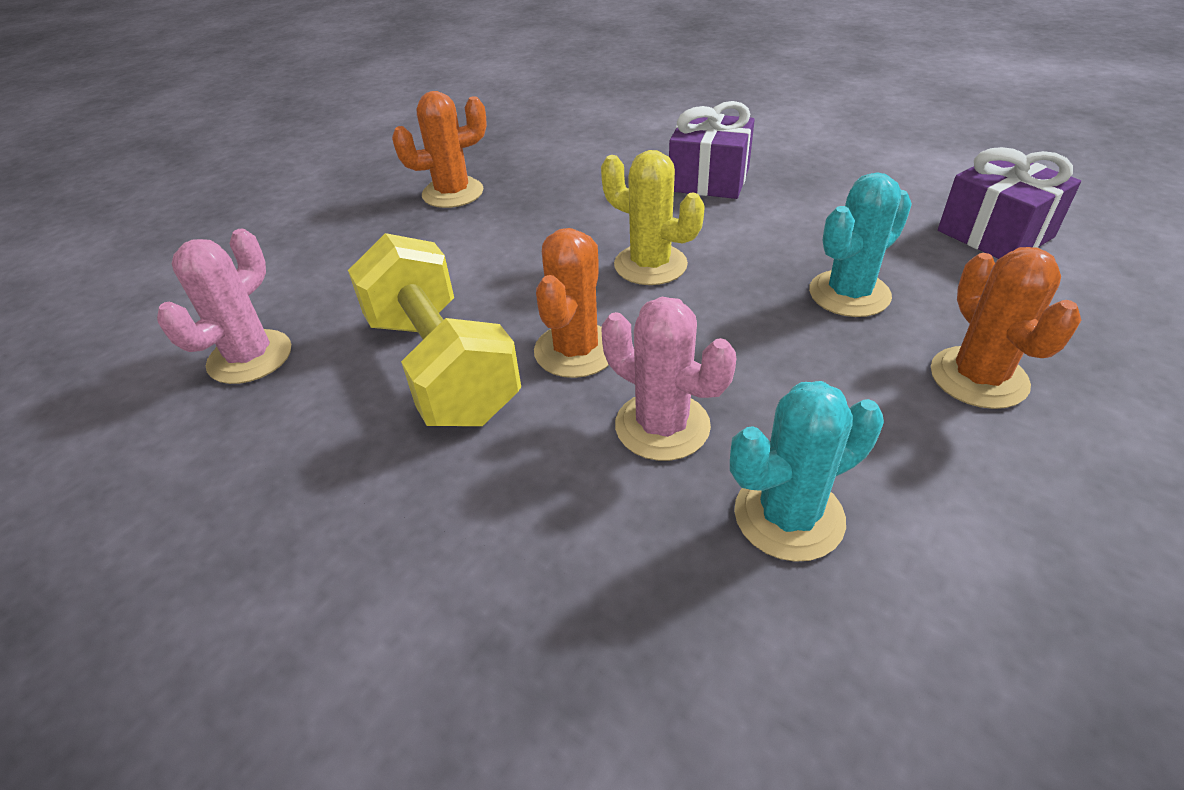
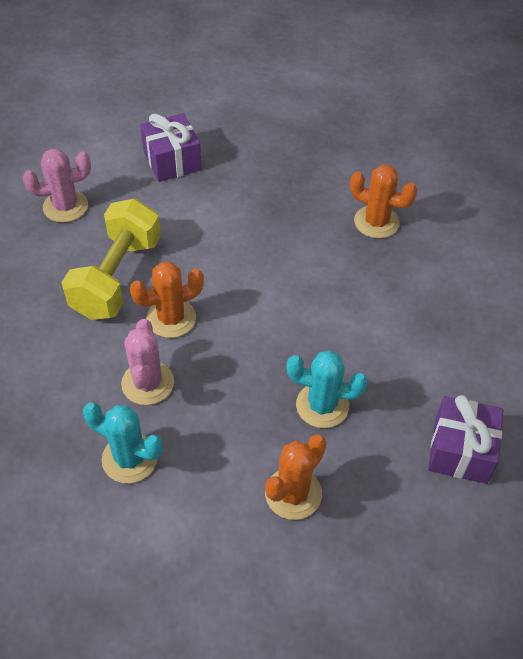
camera: 45 degrees right, 10 degrees up
orange cactus [392,91,487,208] -> orange cactus moved to [350,165,418,239]
yellow cactus [601,150,705,285] -> none
purple gift [669,101,755,199] -> purple gift moved to [140,113,202,182]

